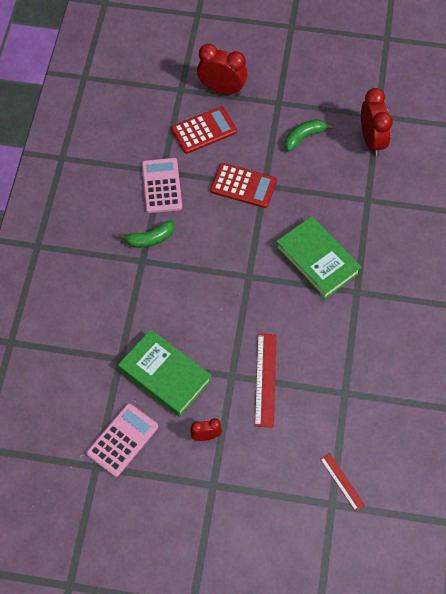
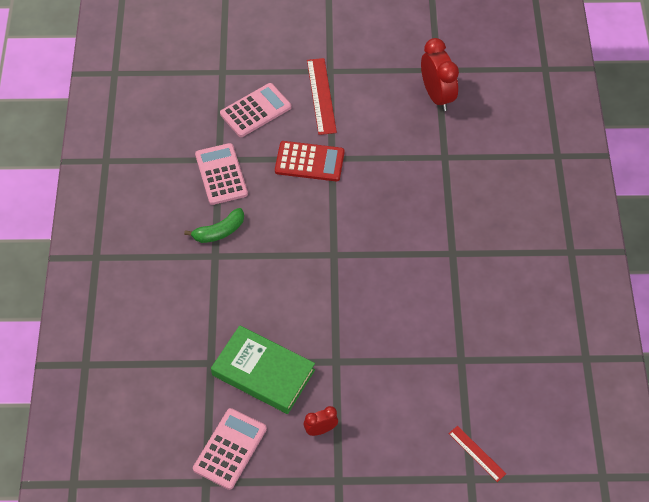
camera: 10 degrees left, 5 degrees down
red calculator [171,106,237,154] -> pink calculator [220,83,291,137]
red clock [197,44,247,95] -> none
red ruler [255,334,276,428] -> red ruler moved to [307,58,337,135]
green book [276,216,362,300] -> none
green banana [285,119,333,152] -> none

